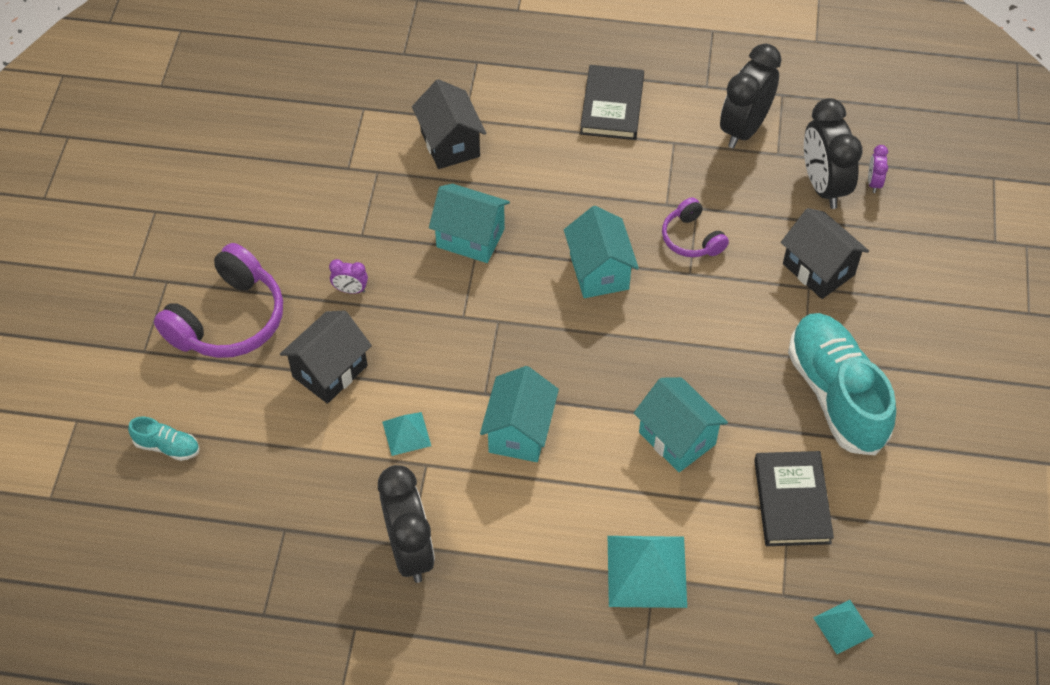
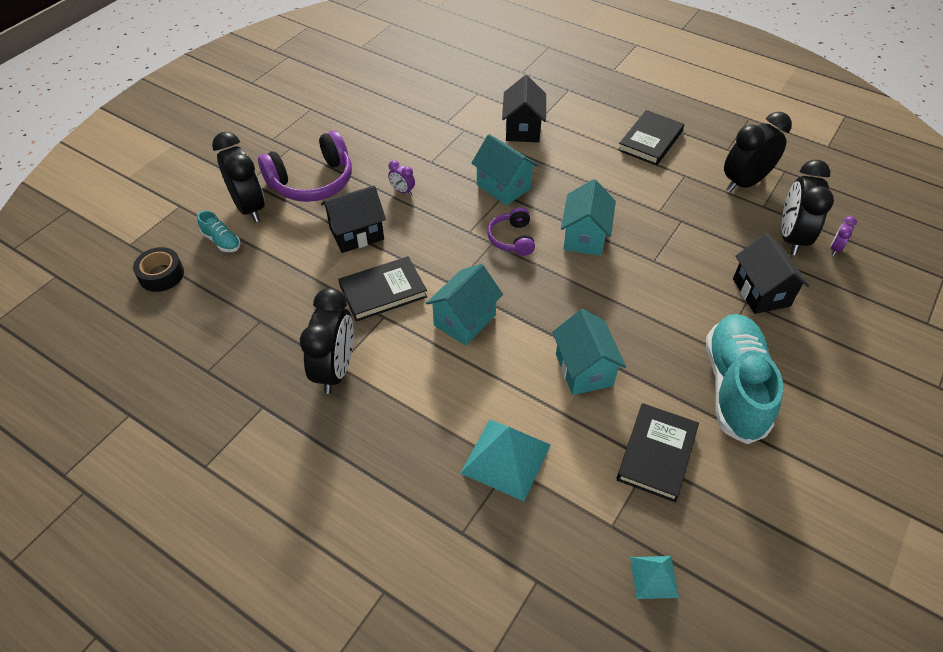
camera: 25 degrees right, 5 degrees down
turquoise pyramid [382,412,431,456] -> black book [338,256,427,322]
purple headphones [662,197,729,257] -> purple headphones moved to [487,207,535,256]
none -> black tape [133,247,184,292]
none -> black clock [212,132,265,222]

